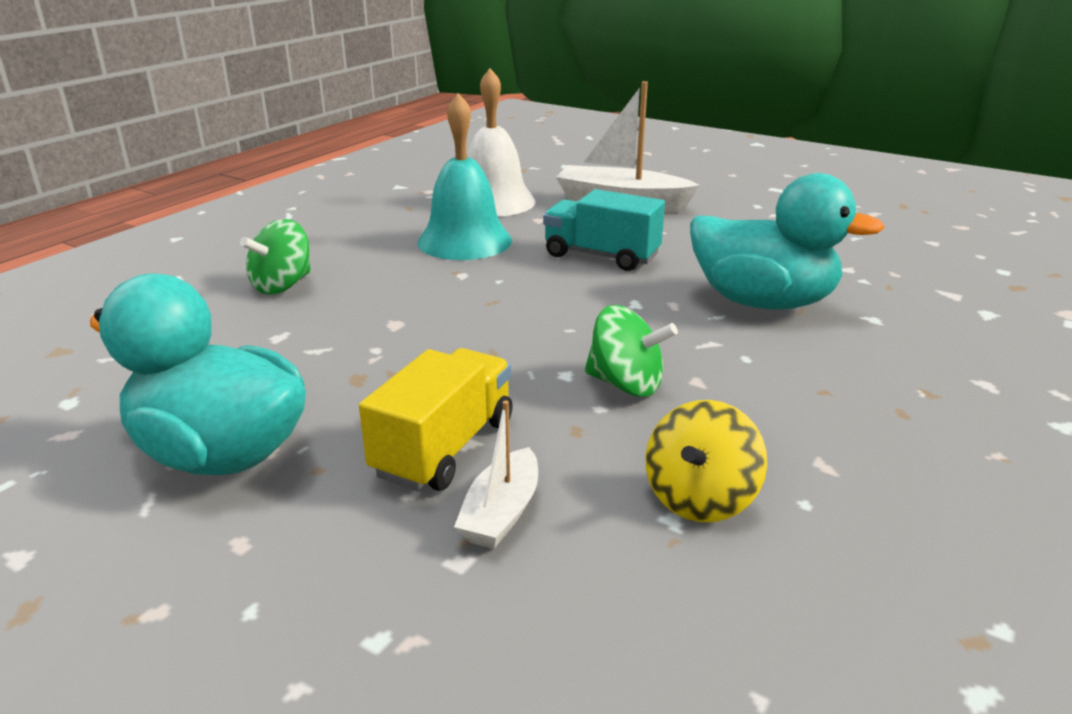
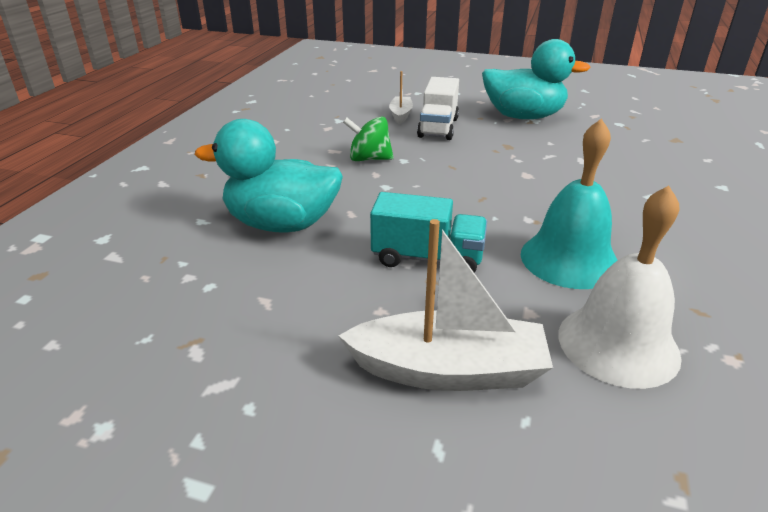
camera: 165 degrees right, 5 degrees up
green spinning top [240,219,311,294] -> none
yellow truck [359,348,513,491] -> white truck [417,77,459,140]
yellow spinning top [646,400,767,522] -> none

